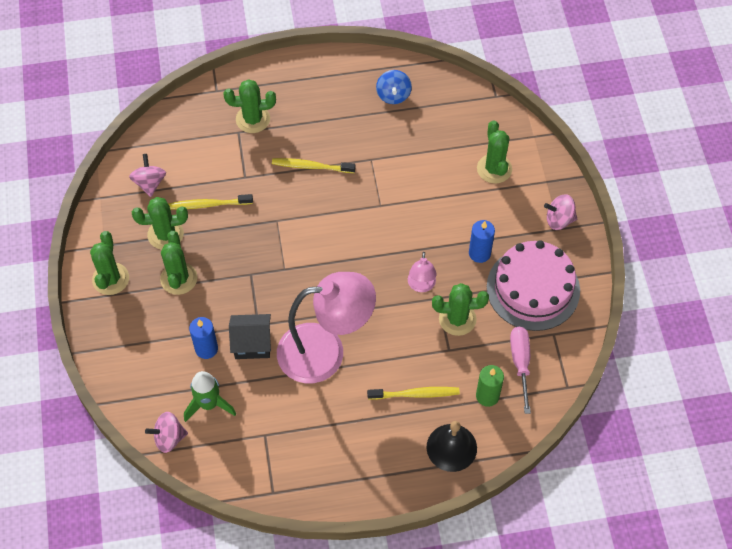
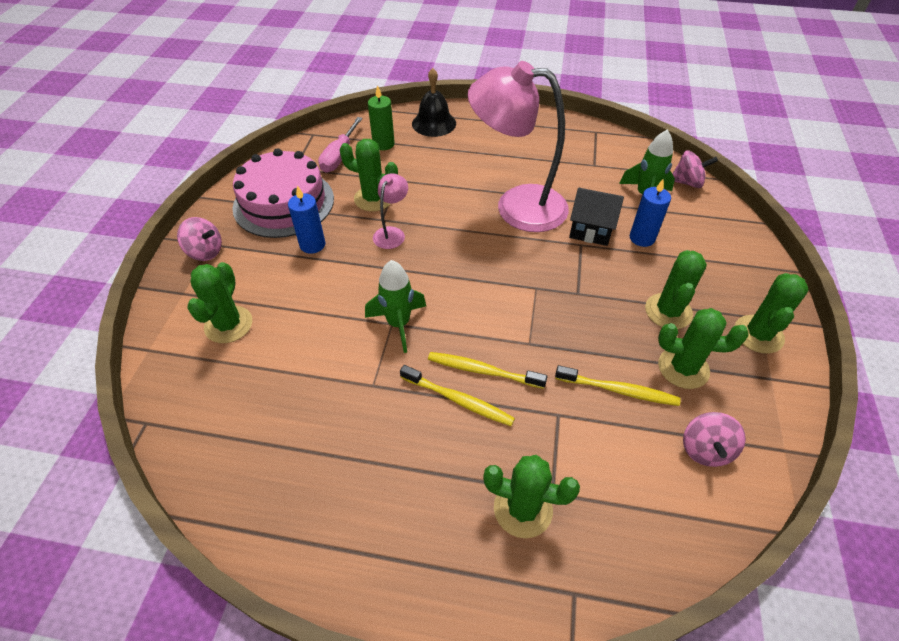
camera: 160 degrees left, 10 degrees down
yellow toothbrush [367,387,460,400] -> yellow toothbrush moved to [428,352,548,389]
blue spinning top [376,70,412,104] -> none
none -> green rocket [365,260,426,353]

